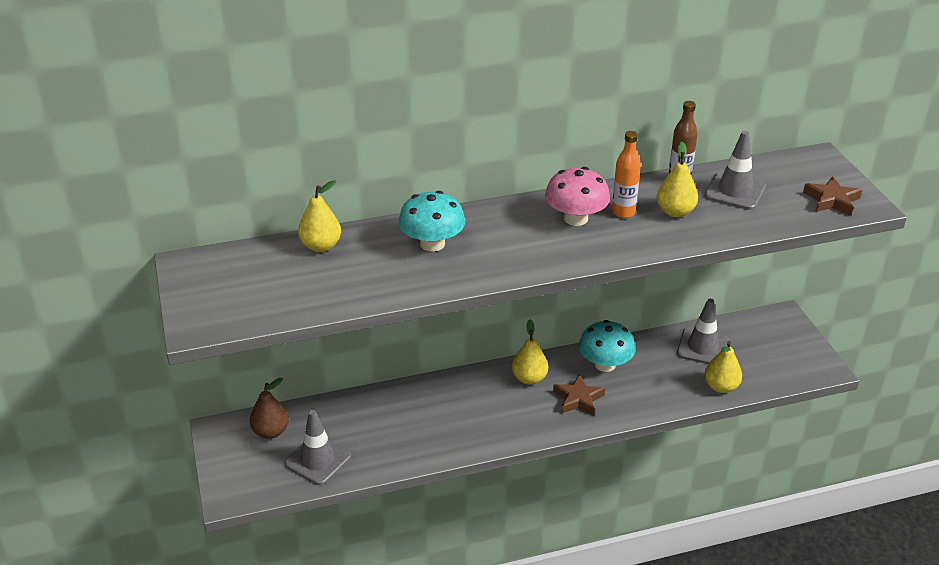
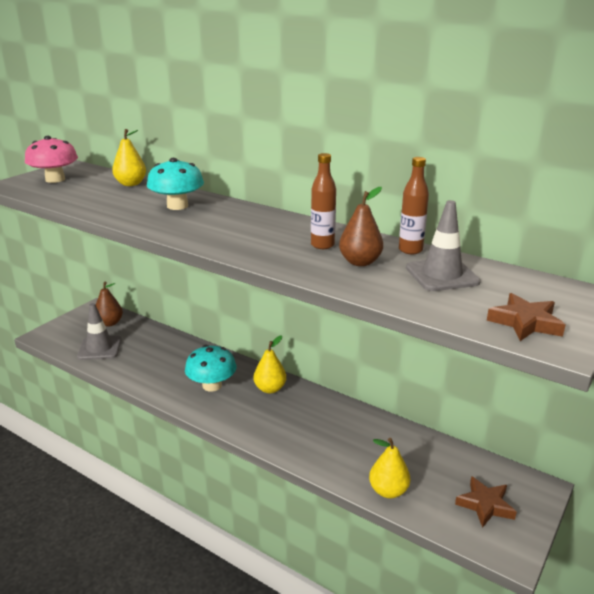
camera: 50 degrees right, 10 degrees down
pink mushroom [545,167,610,226] -> pink mushroom moved to [25,136,78,183]
brown star [553,374,605,416] -> brown star moved to [455,476,517,528]
turquoise mushroom [579,320,636,372] -> turquoise mushroom moved to [185,345,236,392]
orange bottle [612,131,641,218] -> brown bottle [311,153,336,249]
yellow pear [656,142,698,217] -> brown pear [339,187,383,266]
grey traffic cone [677,299,729,364] -> none

